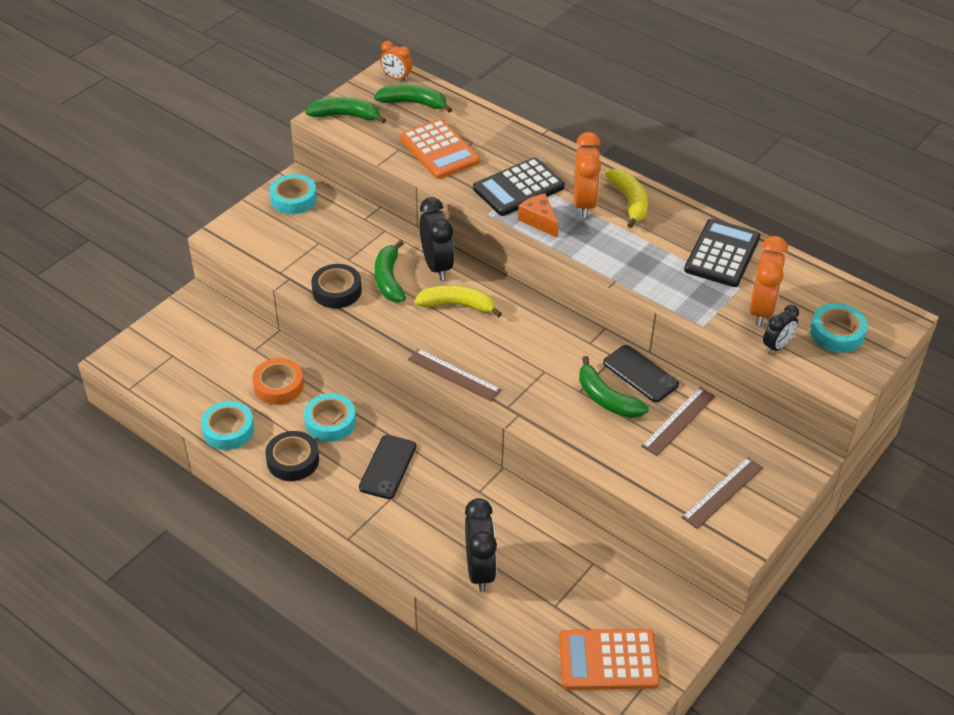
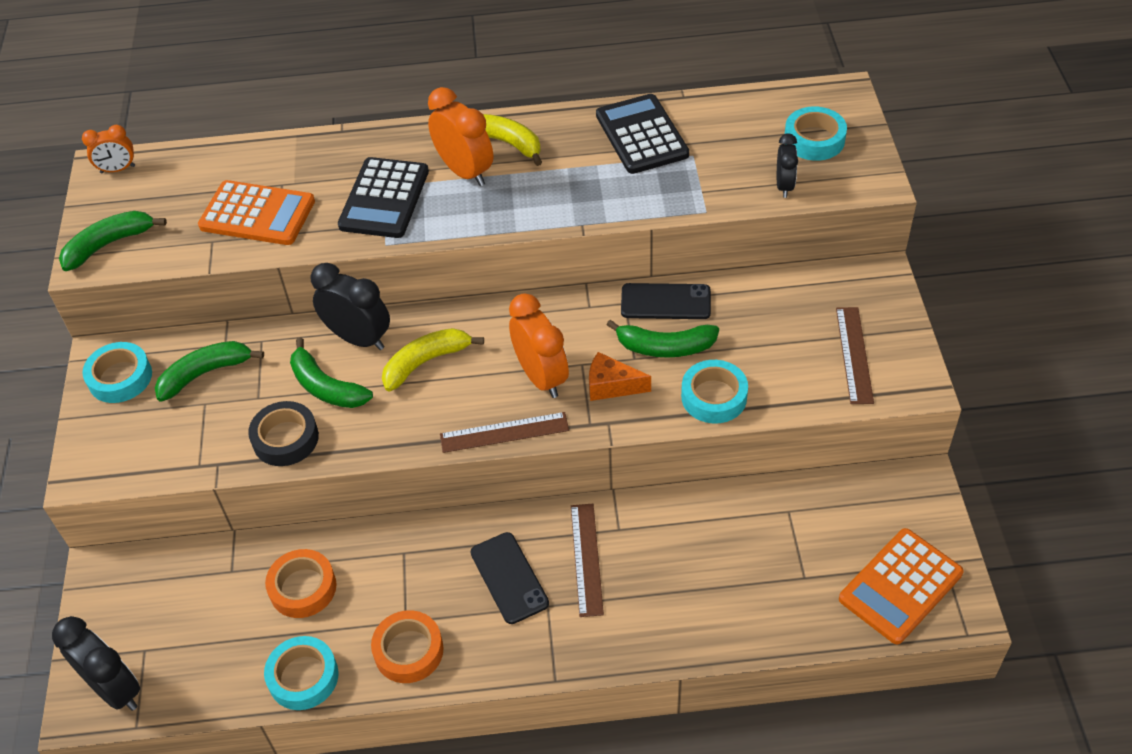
camera: 40 degrees left, 5 degrees up
black tape [265,431,319,481] -> orange tape [371,610,443,683]
turquoise tape [304,393,356,442] -> turquoise tape moved to [681,360,748,423]
green banana [374,84,452,113] -> green banana moved to [155,341,264,401]
black clock [465,498,497,592] -> black clock moved to [52,616,140,711]
orange cheese [518,193,558,238] -> orange cheese moved to [589,352,651,401]
brown ruler [641,387,715,456] -> brown ruler moved to [571,504,604,617]
orange clock [750,236,788,327] -> orange clock moved to [509,293,569,398]

